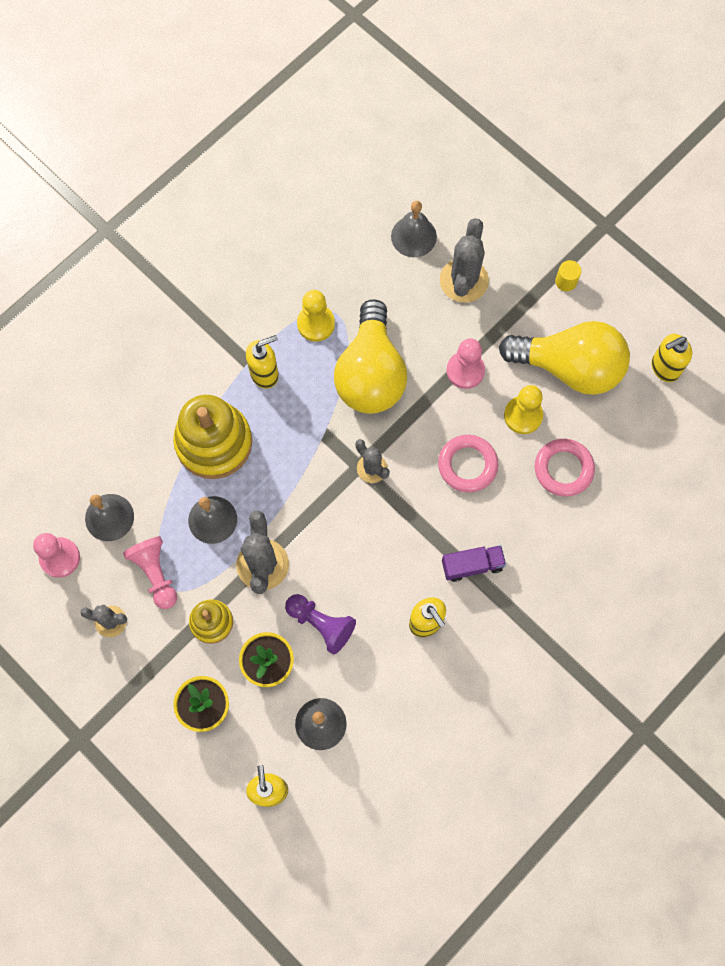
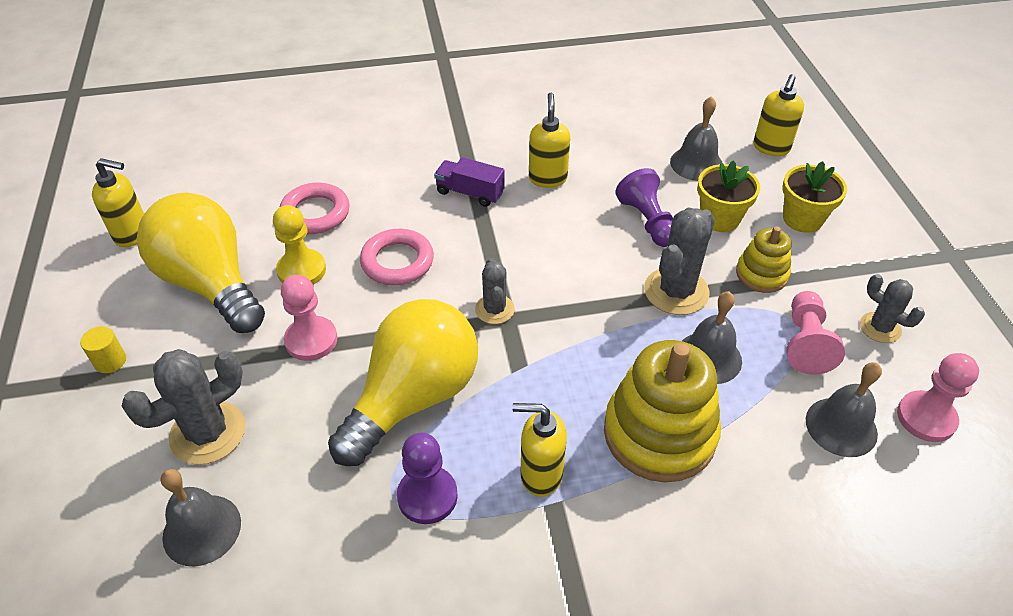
camera: 145 degrees left, 25 degrees down
yellow pawn [297,290,335,342] -> purple pawn [397,433,458,524]

